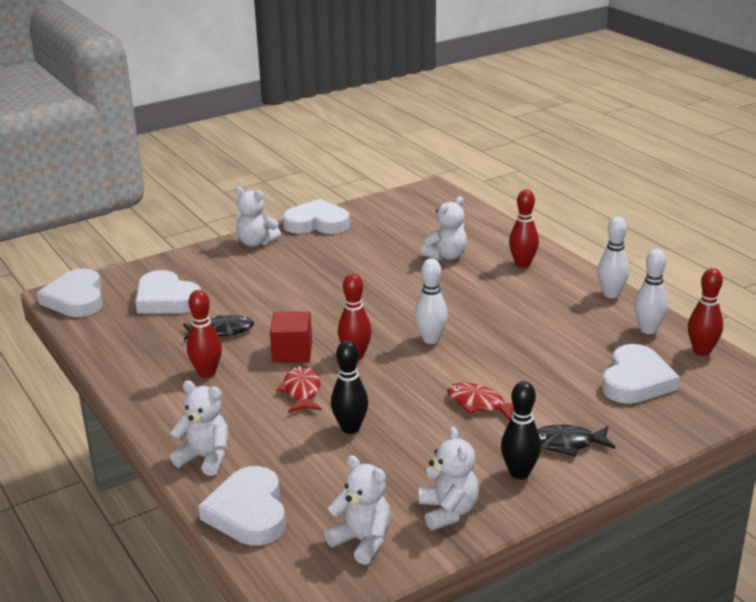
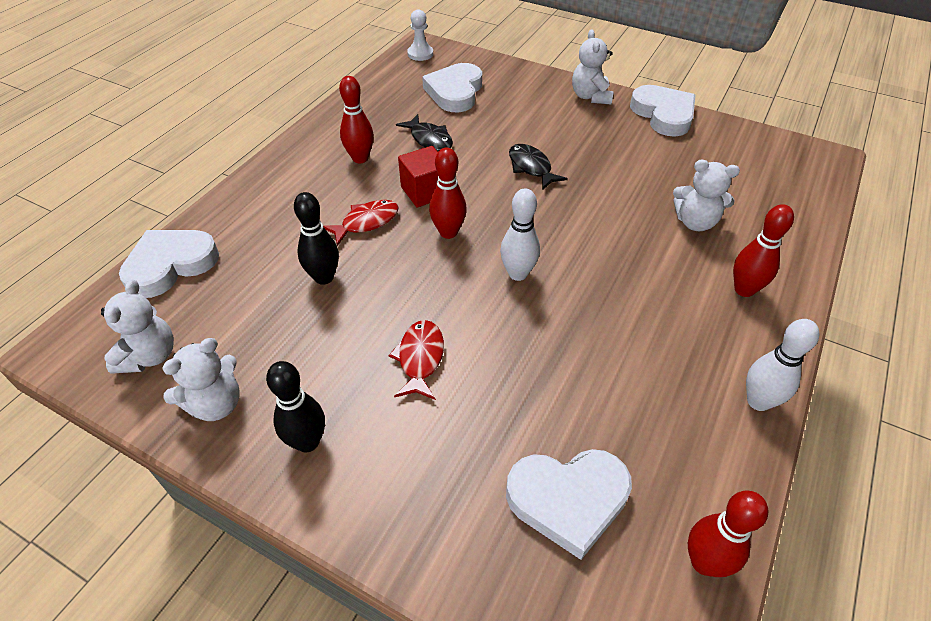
camera: 60 degrees right, 20 degrees up
white heart [37,269,103,317] -> white pawn [407,9,433,61]
white teddy bear [170,381,228,476] -> none
black fish [537,425,616,457] -> black fish moved to [509,144,568,190]
white bowling pin [634,249,668,334] -> none

